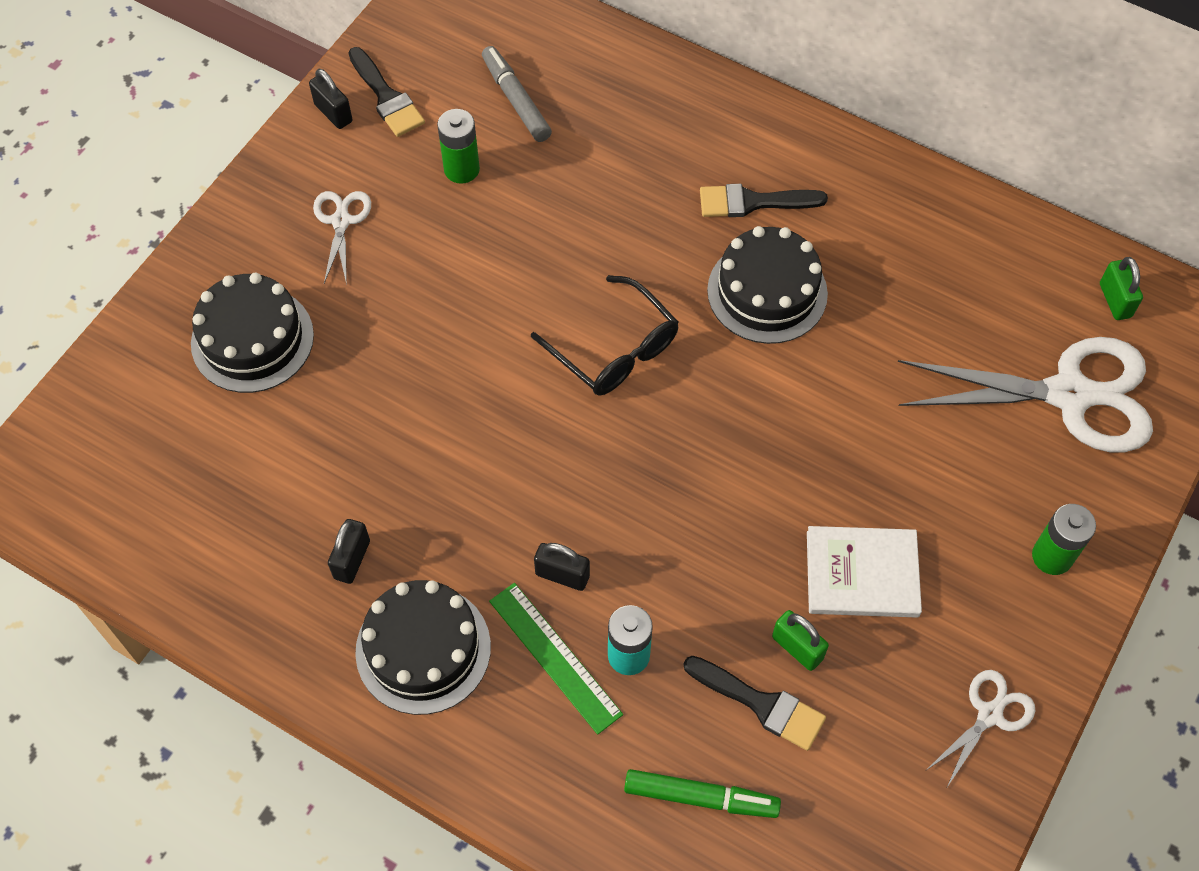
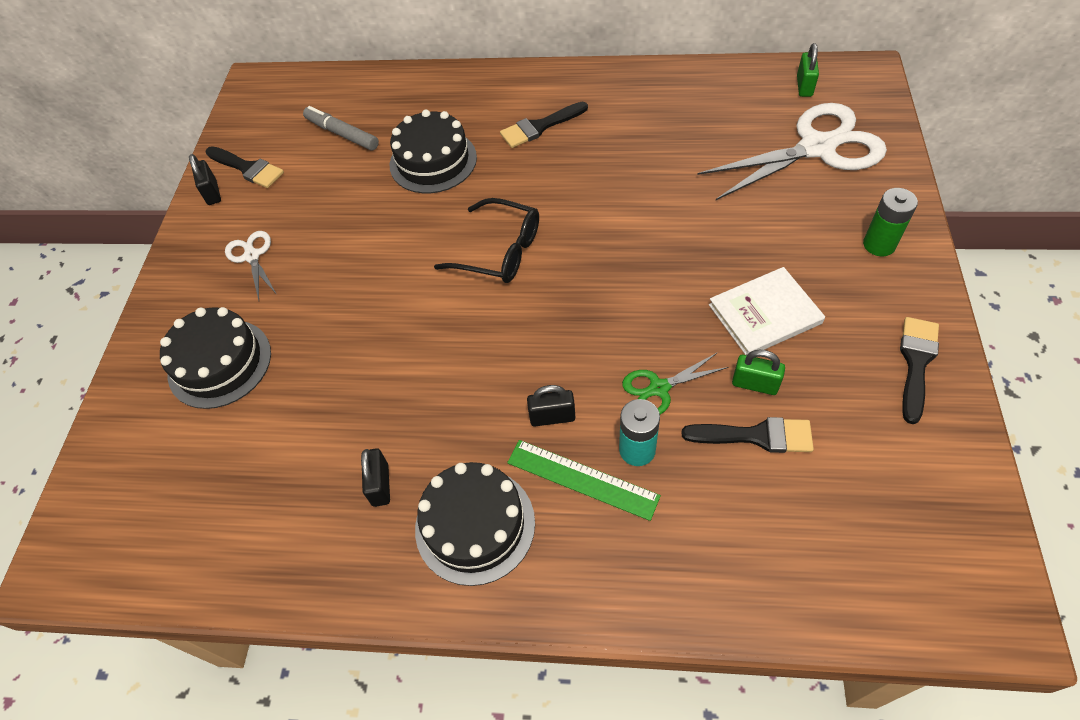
camera: 20 degrees left, 5 degrees down
black padlock [309,69,352,129] -> black padlock turned 45 degrees clockwise [189,154,221,205]
green battery [437,109,480,184] -> none
green marker [624,769,781,818] -> none
black cake [707,226,828,344] -> black cake moved to [390,109,477,193]
white scissors [928,670,1035,787] -> black brush [900,317,939,424]
green padlock [1100,257,1143,320] -> green padlock turned 45 degrees clockwise [797,43,819,97]
none -> green scissors [622,352,728,415]

